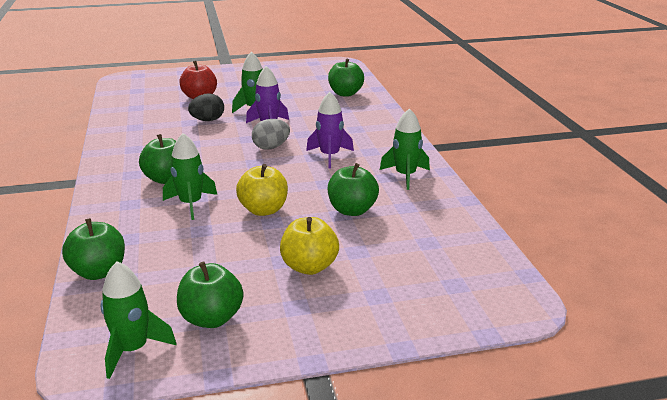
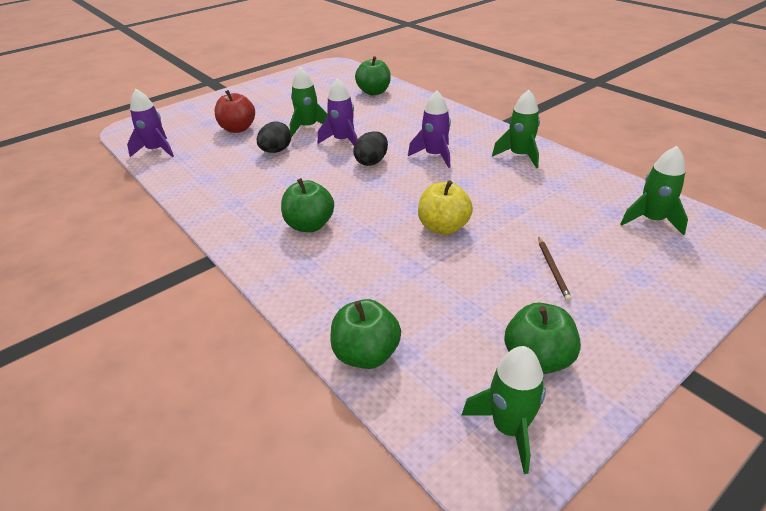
camera: 25 degrees left, 10 degrees up
green rocket [163,133,217,220] -> green rocket moved to [621,146,688,236]
grey egg [252,119,290,150] -> black egg [353,131,388,166]
yellow apple [280,217,339,275] -> brown pencil [538,237,572,302]
green apple [328,163,379,216] -> none
none -> purple rocket [127,89,174,157]

